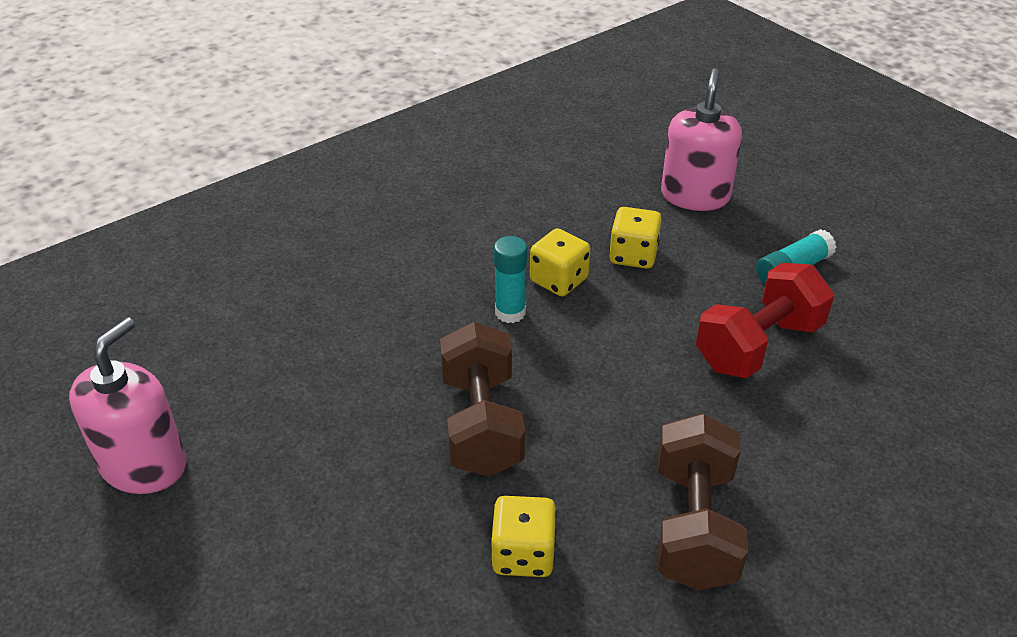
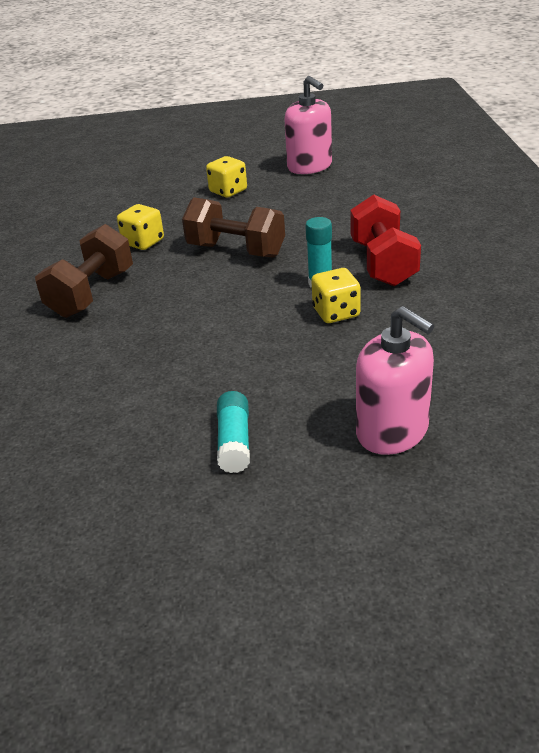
camera: 125 degrees right, 5 degrees down
yellow dice [609,207,662,269] -> yellow dice moved to [206,156,247,198]
brown dumbbell [658,413,748,591] -> brown dumbbell turned 75 degrees clockwise [35,224,133,318]
red dumbbell [696,263,834,378] -> red dumbbell moved to [350,195,421,286]

